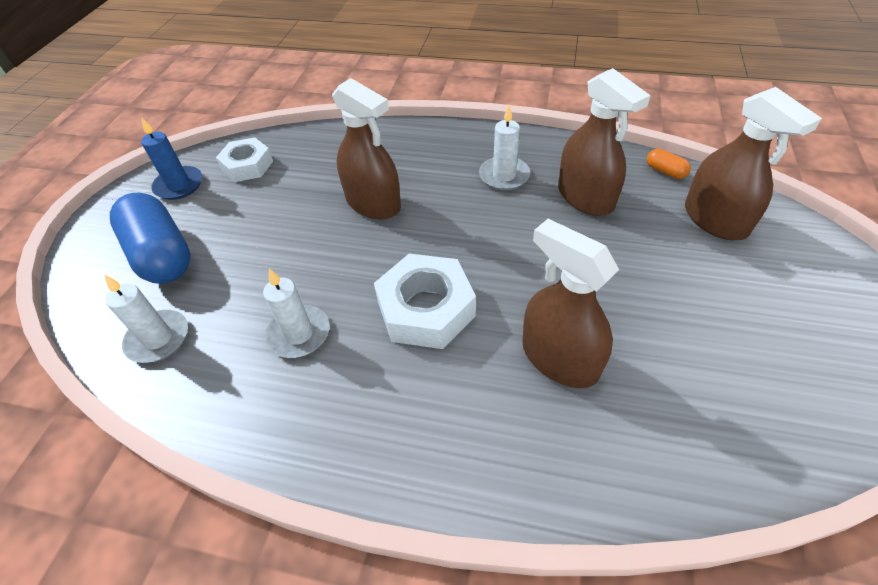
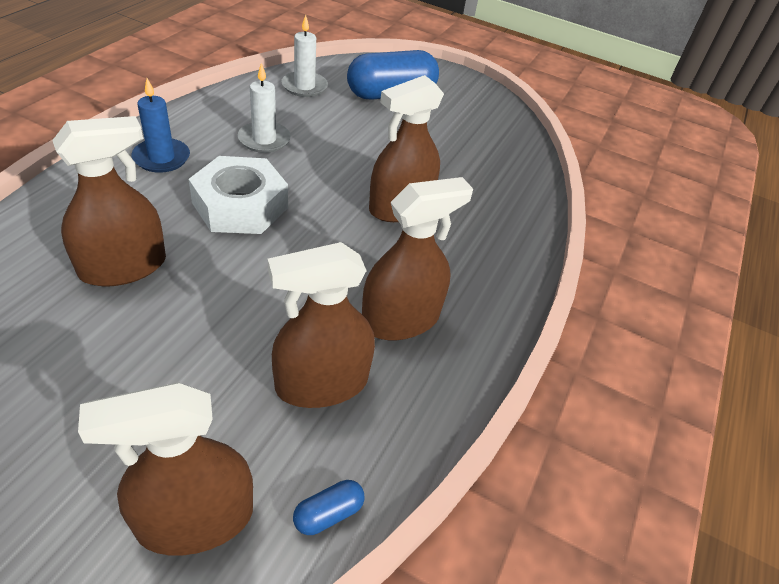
camera: 95 degrees right, 5 degrees down
blue candle [141,117,202,200] -> blue candle moved to [131,78,190,173]
white nut [216,137,273,182] -> none
white candle [479,105,530,190] -> brown spray bottle [362,177,473,340]
orange capsule [647,149,691,179] -> blue capsule [293,480,365,535]

